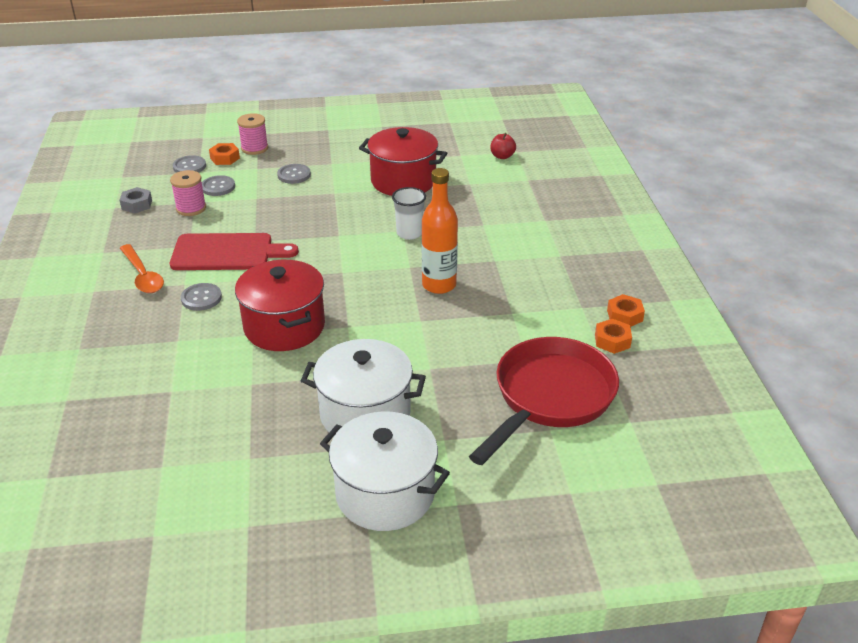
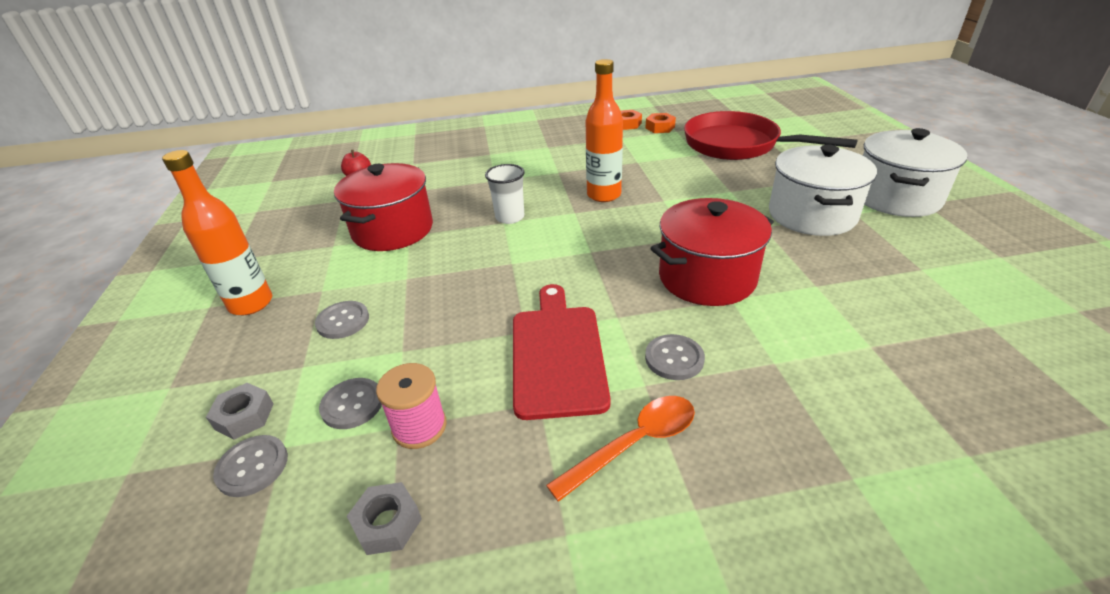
camera: 90 degrees left, 0 degrees up
orange nut [209,143,240,165] -> grey nut [206,383,274,440]
pink spool [237,113,268,155] -> none
none -> orange bottle [162,150,272,315]

